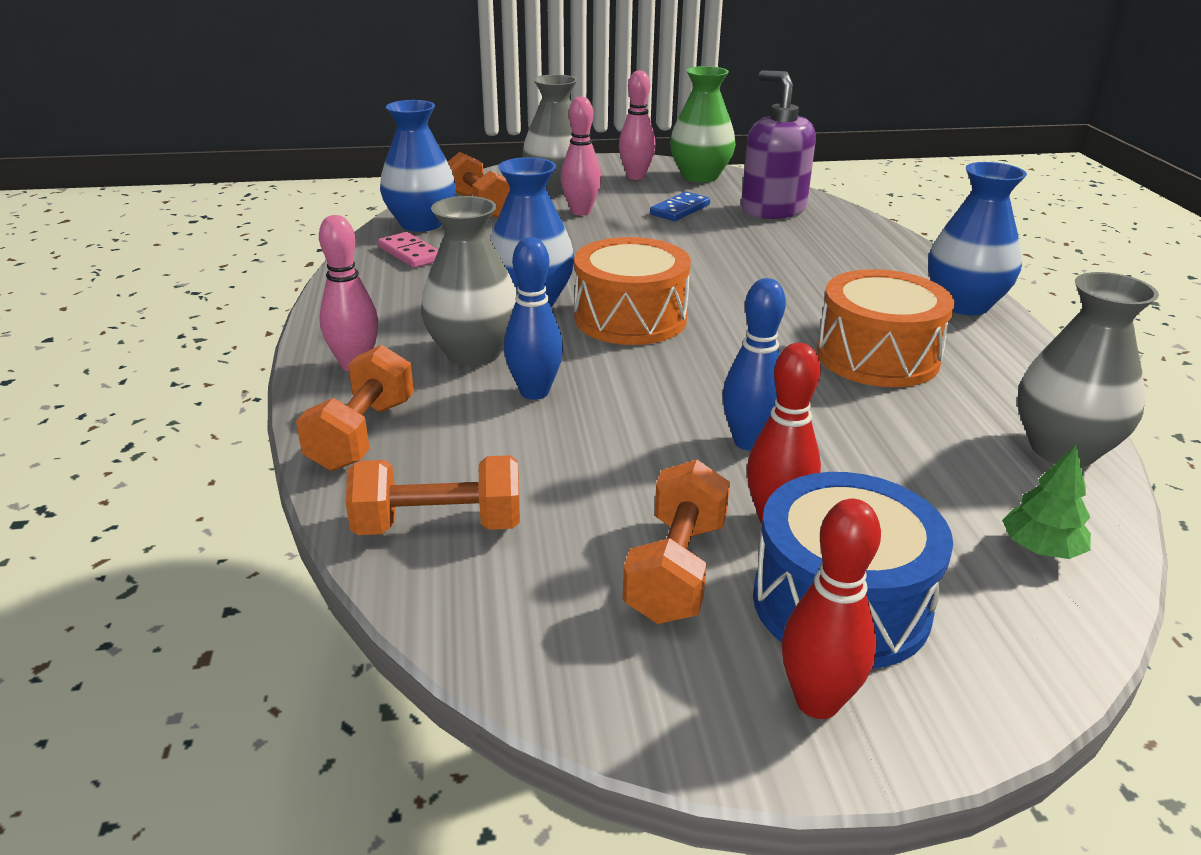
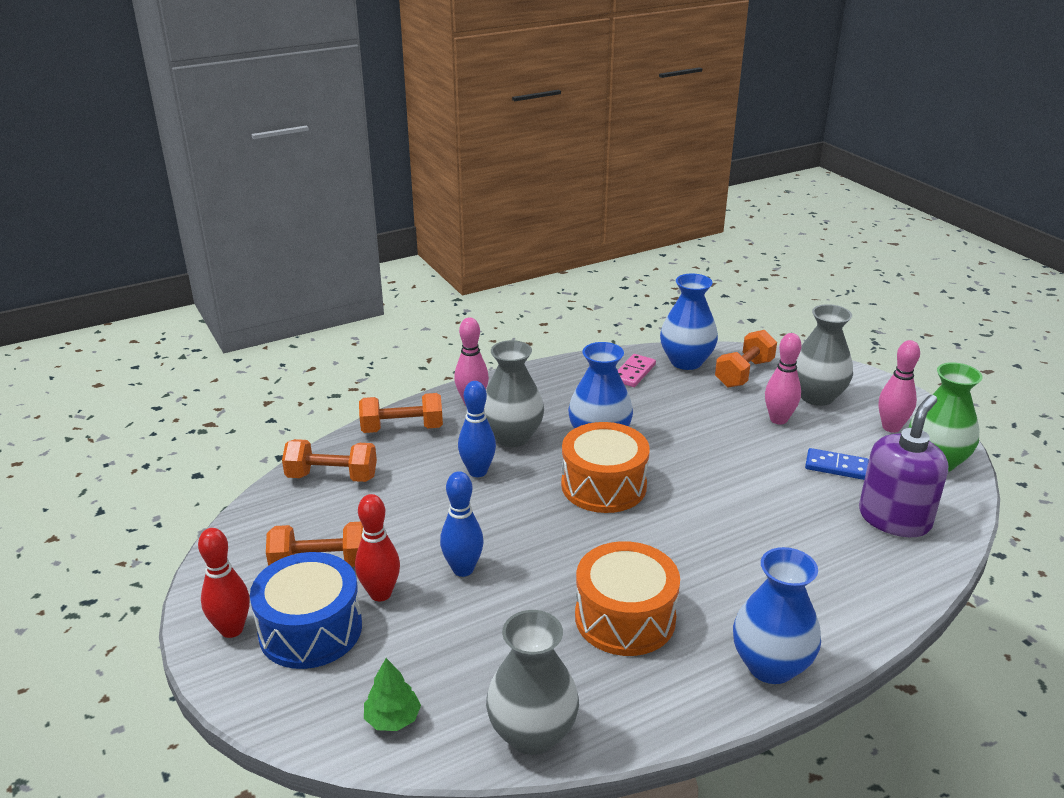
camera: 70 degrees right, 0 degrees up
orange dumbbell [346,455,520,535] -> orange dumbbell turned 60 degrees counterclockwise [282,439,377,482]

